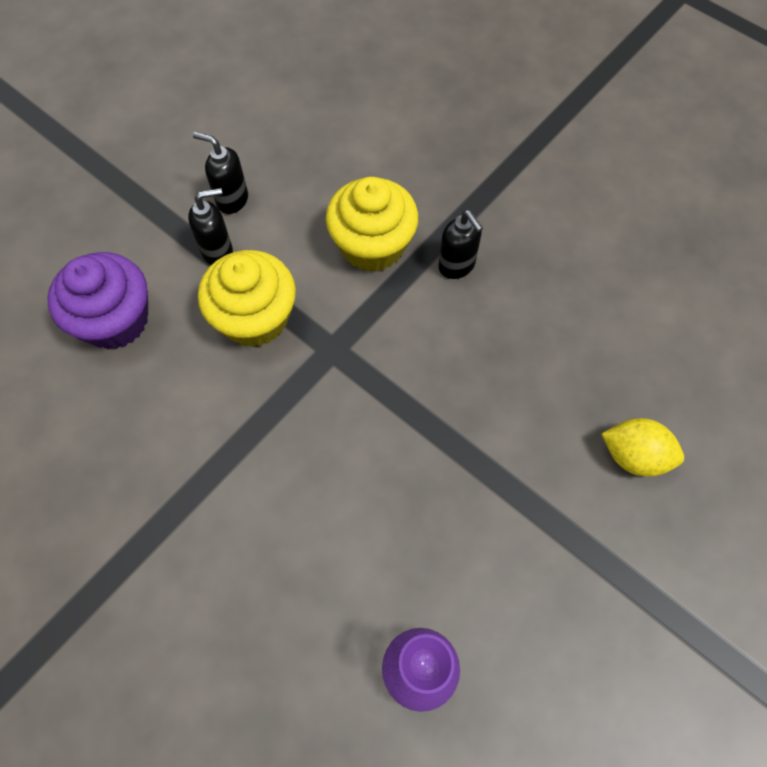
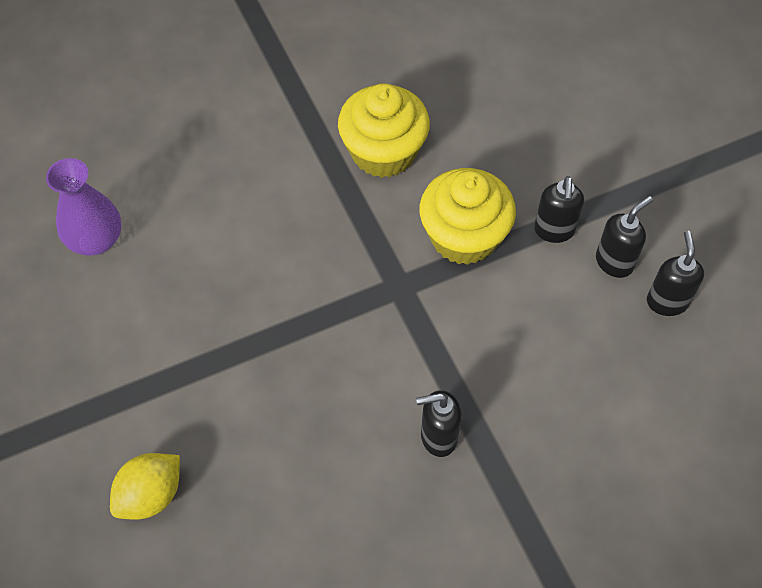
camera: 115 degrees right, 5 degrees down
purple cupcake [48,252,148,349] -> none
yellow cupcake [326,177,418,272] -> yellow cupcake moved to [338,83,430,178]
none -> black soap dispenser [647,231,704,316]

